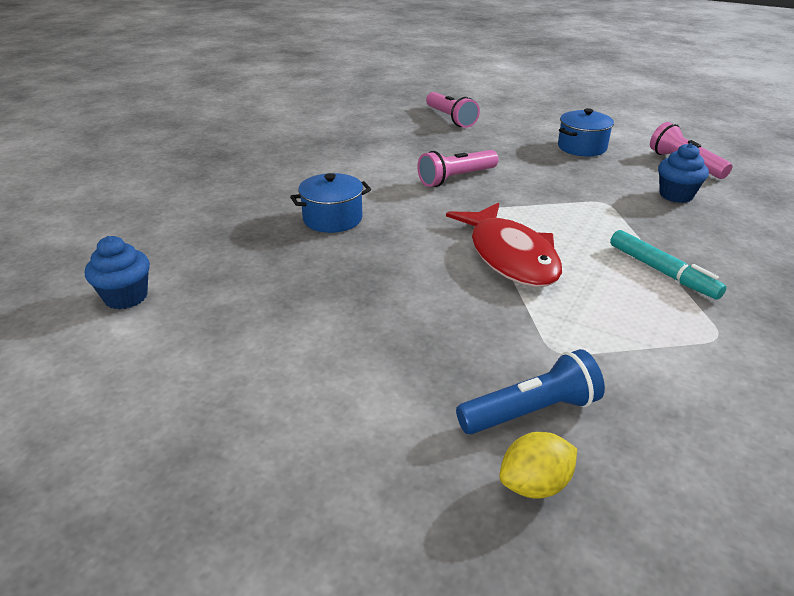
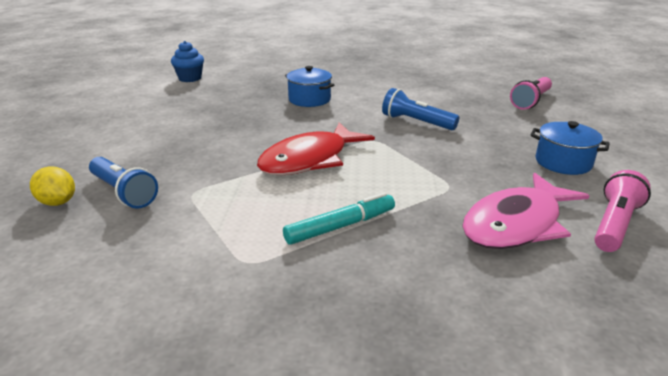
camera: 65 degrees right, 5 degrees down
pink flashlight [417,150,499,187] -> blue flashlight [382,88,459,130]
turquoise marker [610,230,727,300] -> turquoise marker turned 150 degrees counterclockwise [283,192,395,245]
blue cupcake [658,143,709,203] -> pink fish [462,173,590,249]

